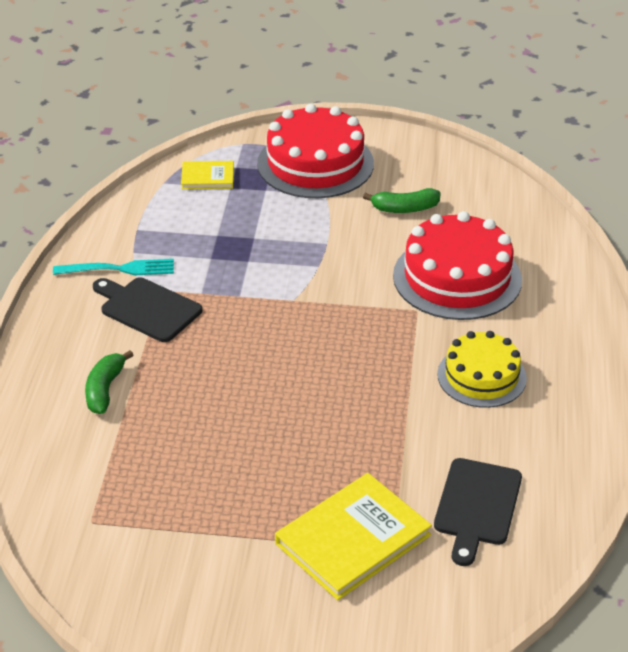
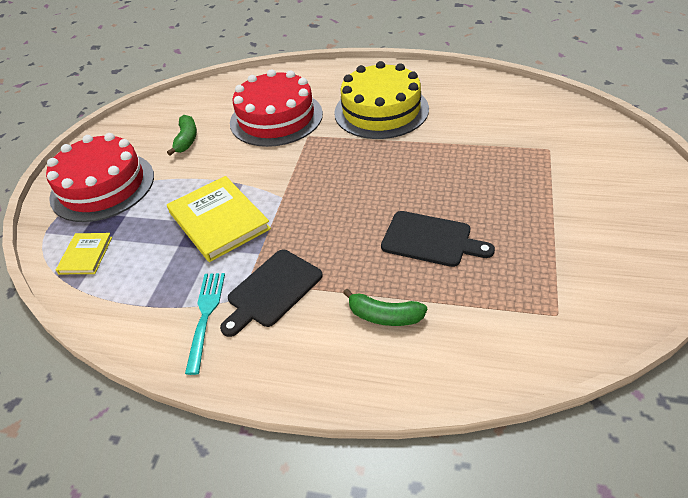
camera: 80 degrees left, 5 degrees up
yellow book [275,473,432,600] -> yellow book moved to [167,176,271,262]
black cutting board [434,458,522,566] -> black cutting board moved to [381,211,495,267]
yellow cake [437,331,527,408] -> yellow cake [334,61,429,139], size x1.56

